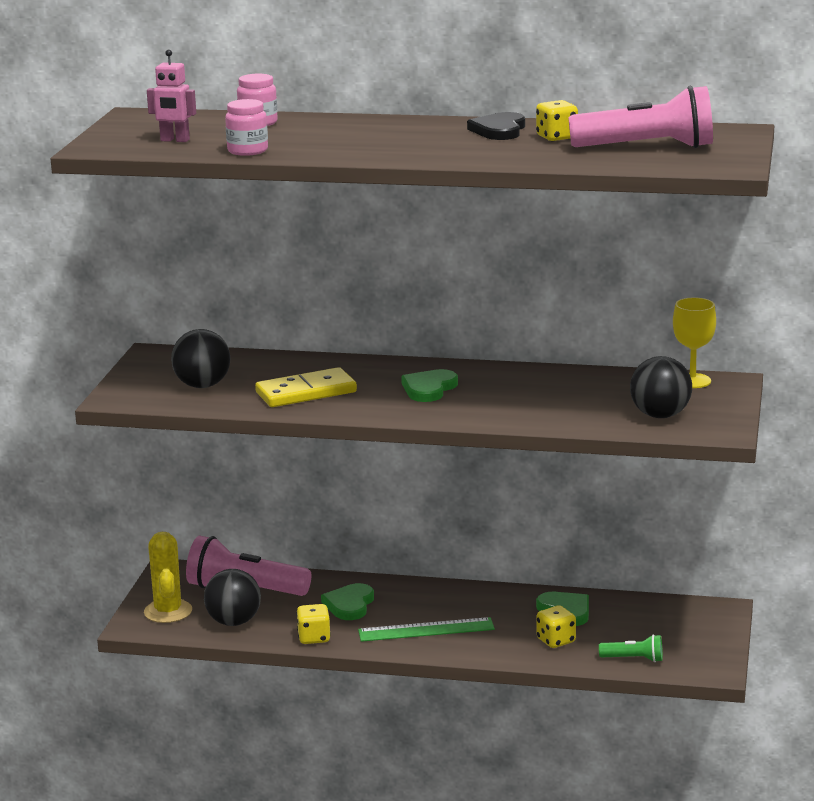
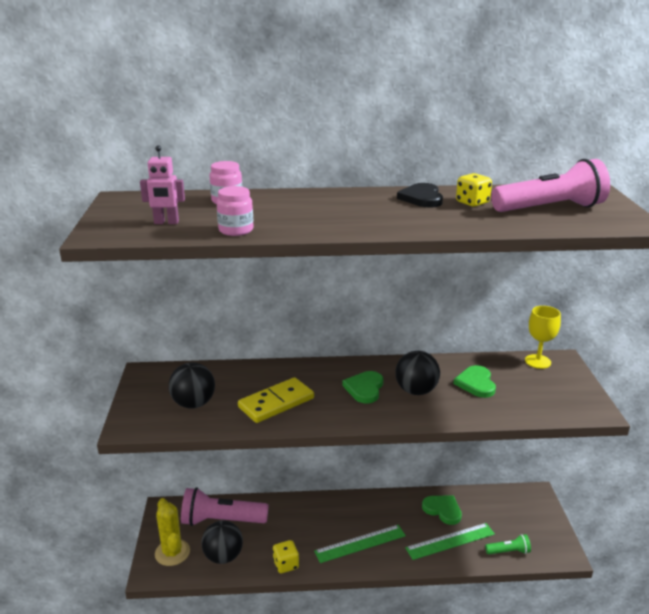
camera: 15 degrees left, 5 degrees up
green heart [321,583,374,620] -> green heart moved to [453,365,496,398]
yellow dice [536,605,576,648] -> green ruler [405,523,495,560]
black ball [630,356,692,418] -> black ball moved to [395,351,440,395]

